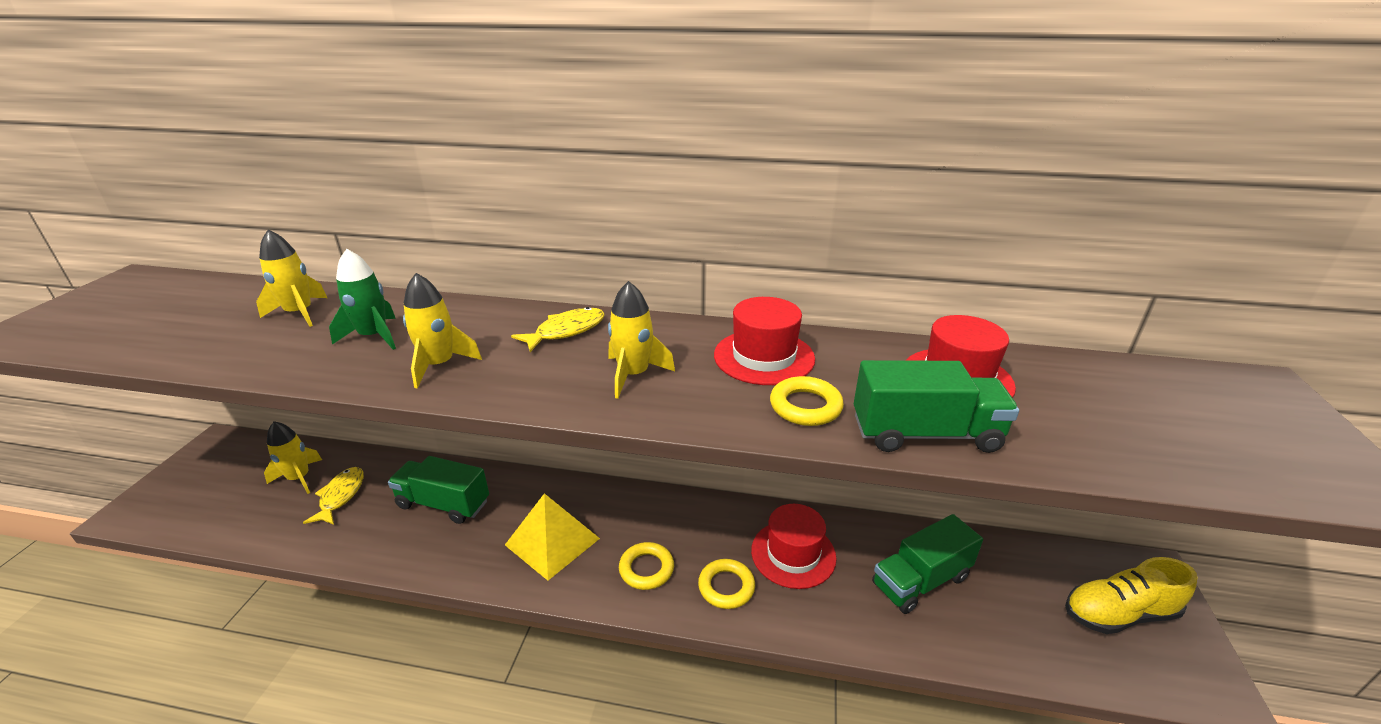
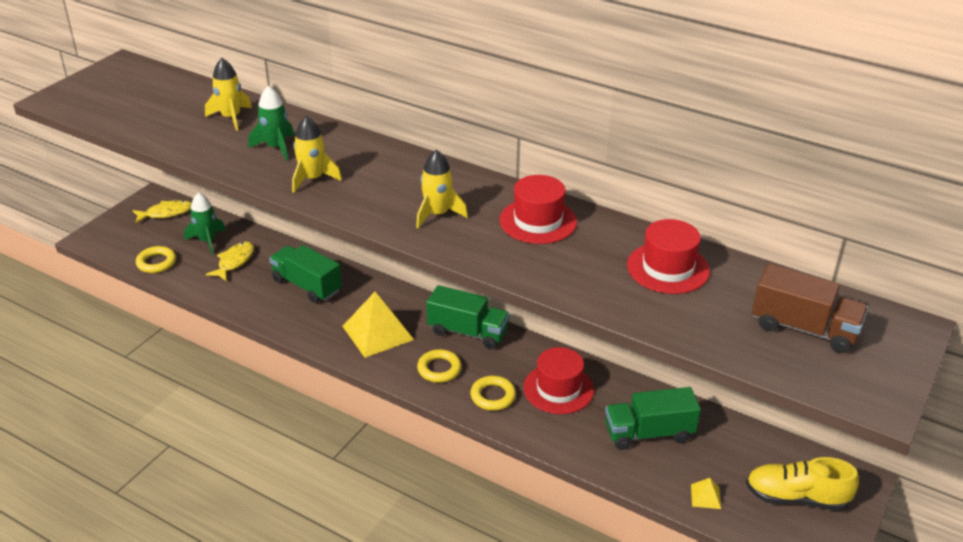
camera: 20 degrees right, 5 degrees up
yellow rocket [264,421,322,494] -> green rocket [184,192,226,255]
yellow fish [511,307,605,352] -> yellow fish moved to [133,200,192,224]
yellow ring [770,376,844,426] -> yellow ring moved to [136,246,176,273]
green truck [854,360,1019,453] -> green truck moved to [426,285,510,349]
none -> yellow pyramid [691,478,721,509]
none -> brown truck [752,264,868,353]

